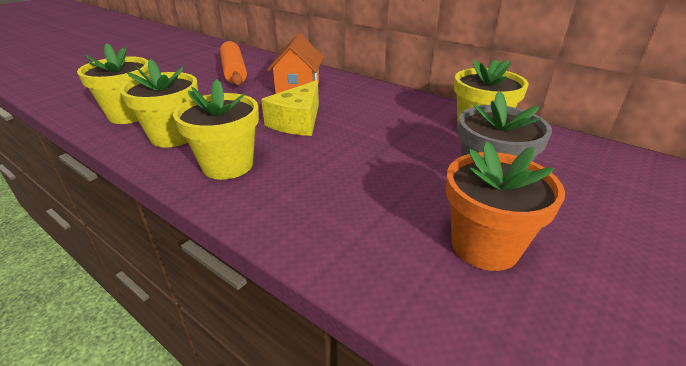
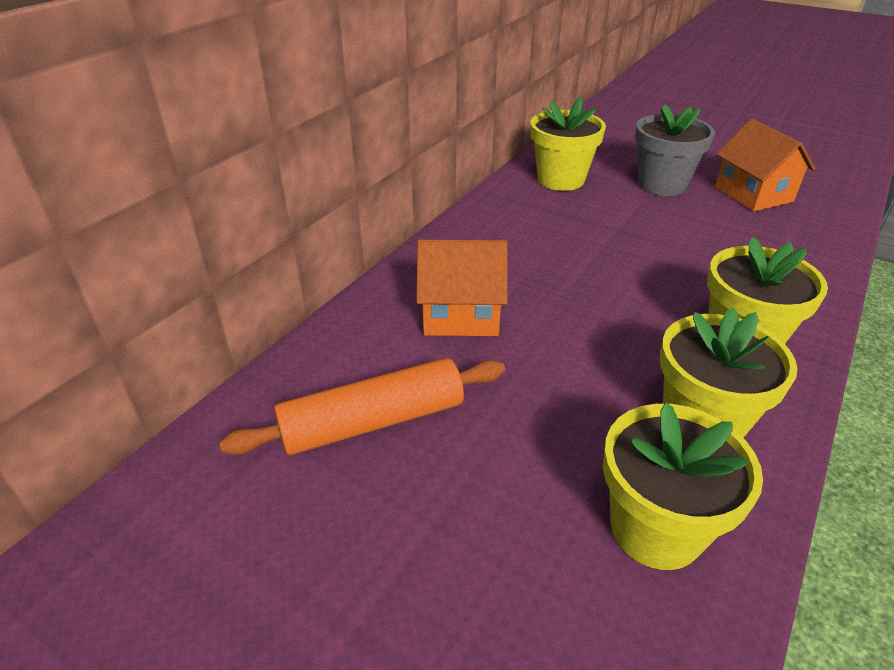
camera: 95 degrees left, 5 degrees up
yellow cheese [261,80,319,136] -> none
orange flower pot [446,141,565,271] -> orange house [715,119,815,211]

